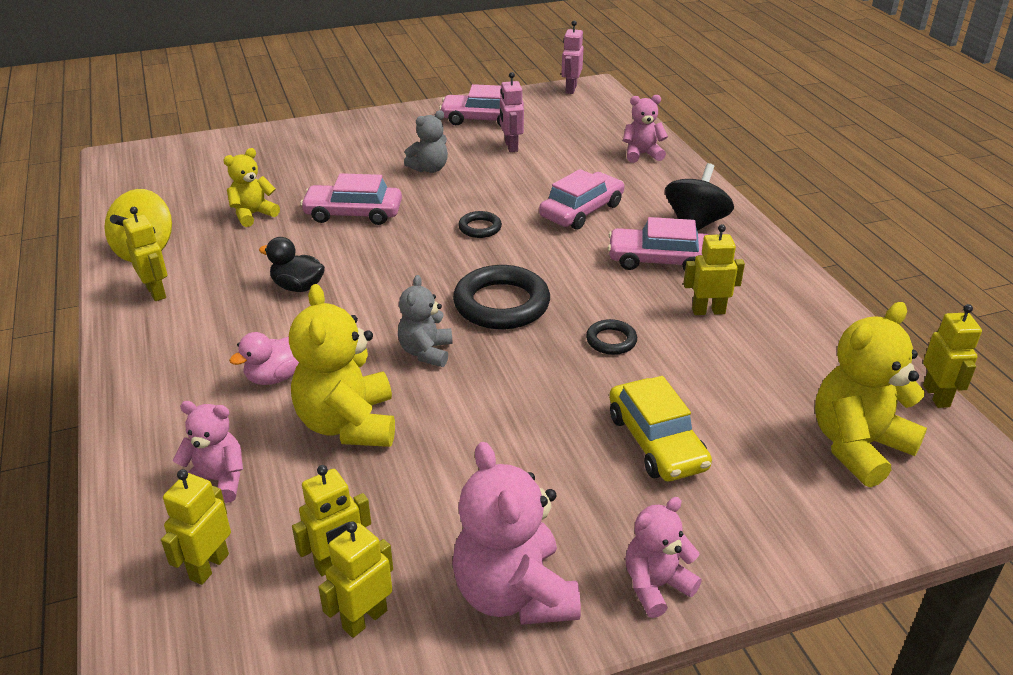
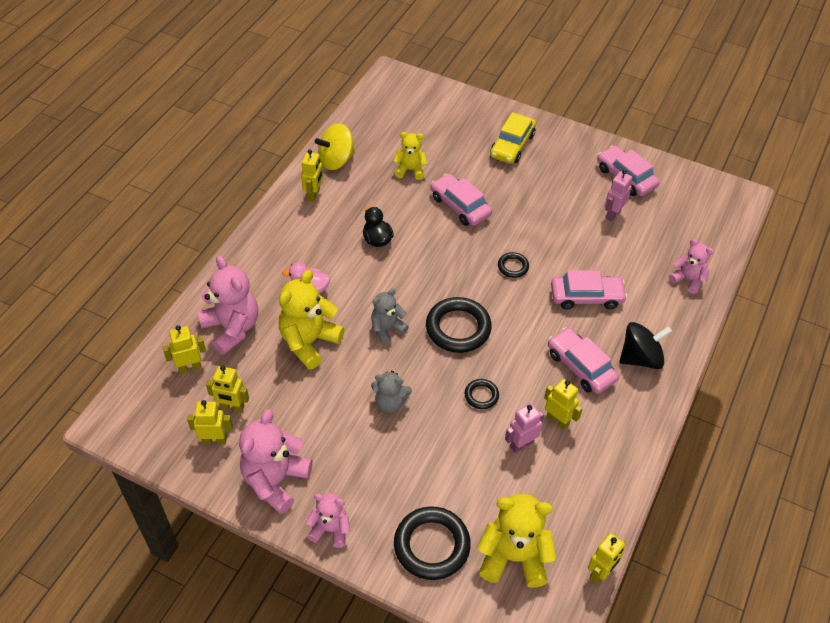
camera: 45 degrees right, 15 degrees up
pink teddy bear [173,401,243,503] -> pink teddy bear [197,256,258,355], size x1.69
grey teddy bear [404,110,448,173] -> grey teddy bear moved to [371,371,412,413]
pink robot [561,20,583,94] -> pink robot moved to [505,403,544,453]
yellow car [609,376,712,481] -> yellow car moved to [490,112,536,164]
none -> black ring [394,506,471,580]

